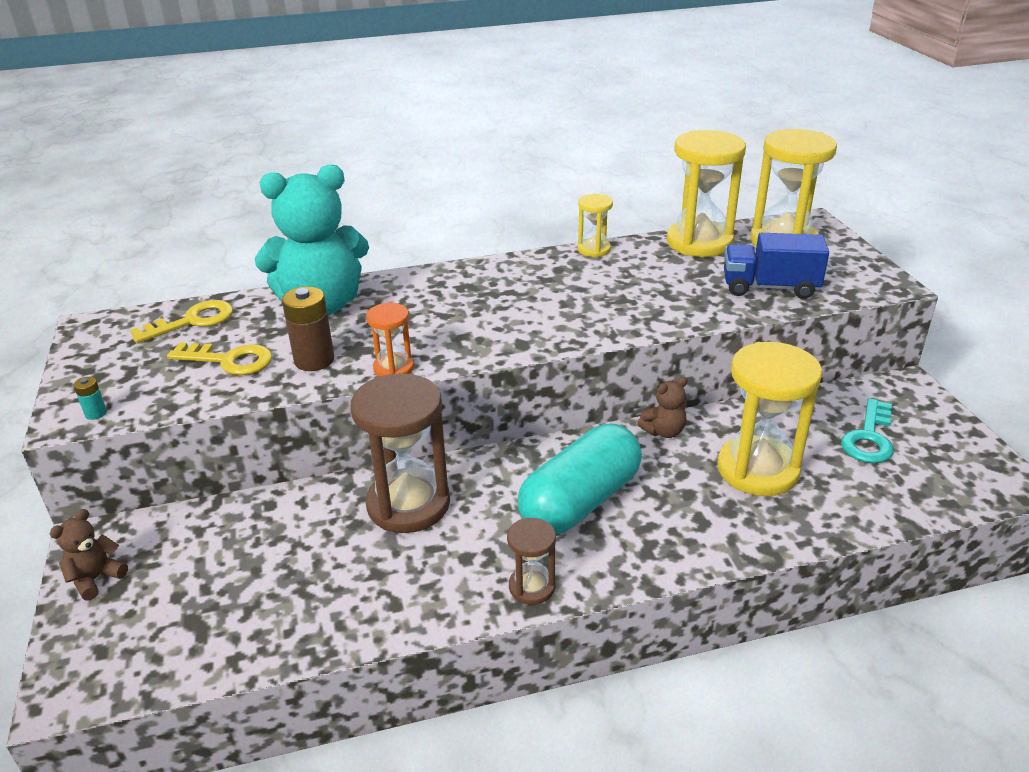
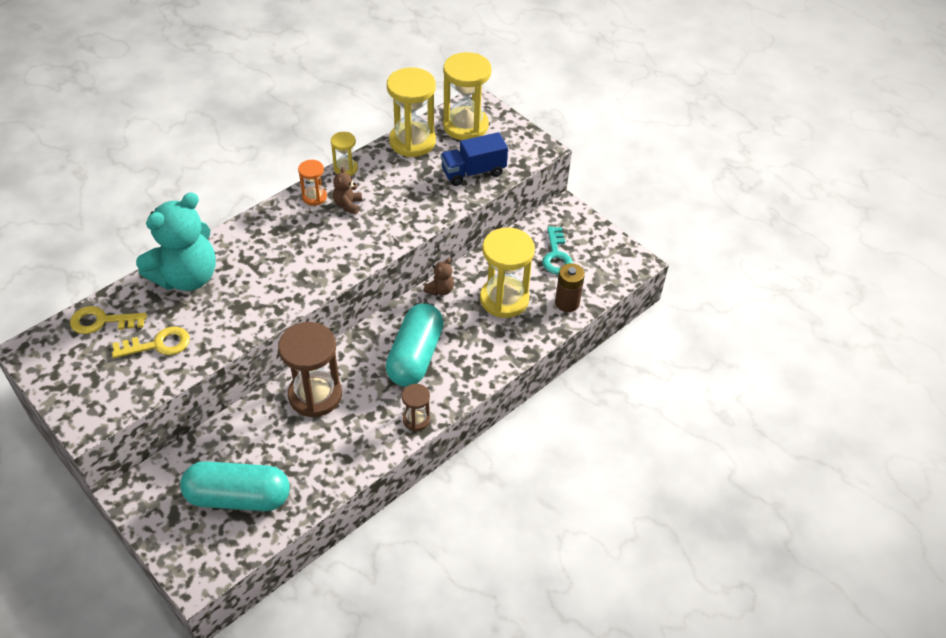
camera: 30 degrees left, 15 degrees up
brown teddy bear [50,509,128,600] -> brown teddy bear moved to [333,167,362,214]
turquoise battery [73,377,107,420] -> none
yellow key [130,300,233,343] -> yellow key turned 120 degrees counterclockwise [70,306,147,334]
brown battery [282,287,334,371] -> brown battery moved to [555,263,585,312]
orange hourglass [366,303,414,376] -> orange hourglass moved to [298,160,327,206]
none -> turquoise capsule [180,461,290,511]

